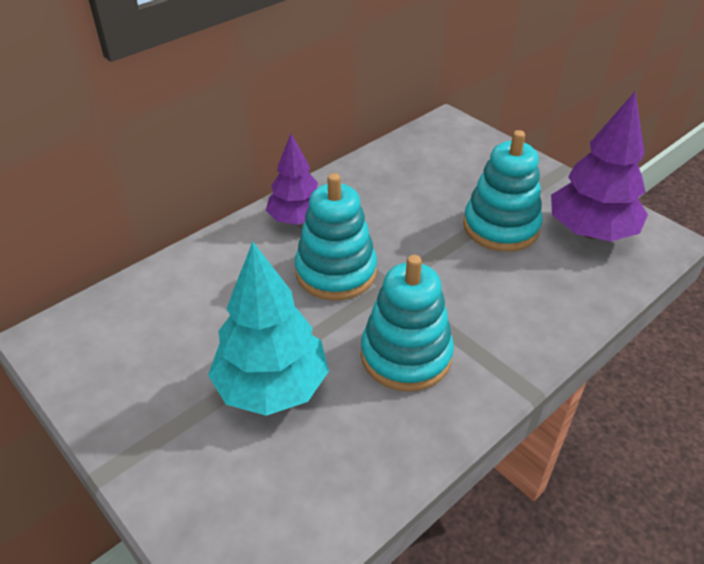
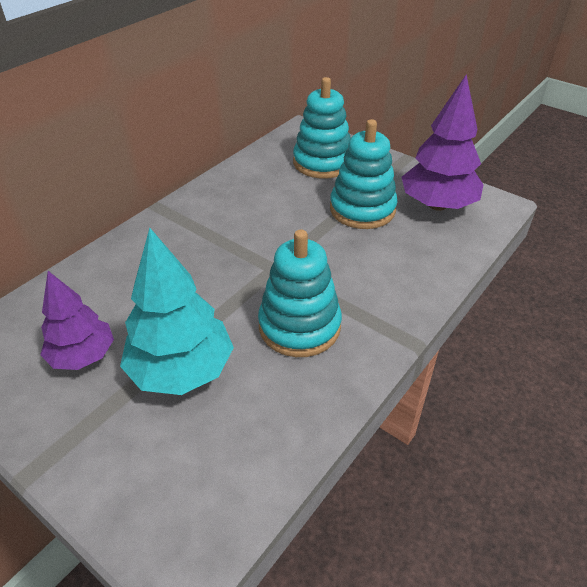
camera: 10 degrees left, 0 degrees up
purple tree [266,134,318,225] -> purple tree moved to [40,271,114,370]
turquoise stacking toy [295,173,377,301] -> turquoise stacking toy moved to [293,77,351,179]

